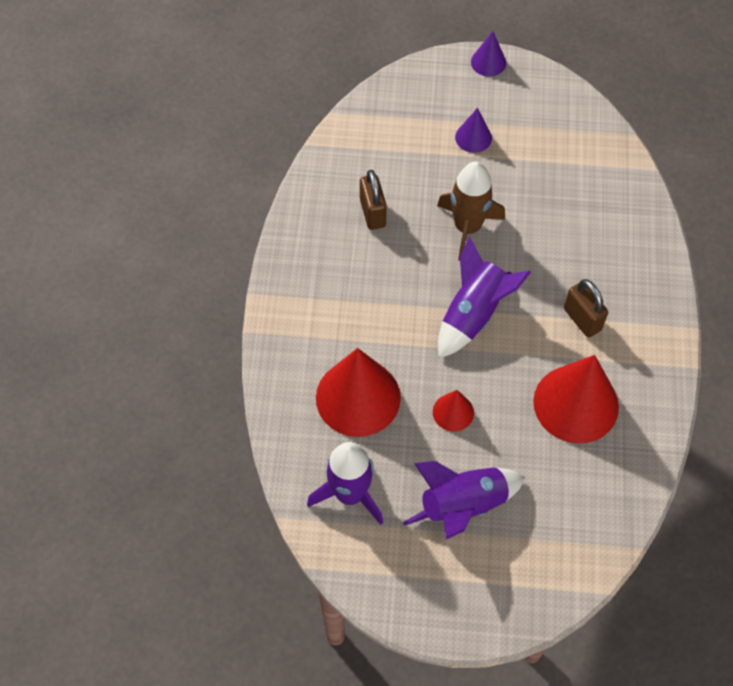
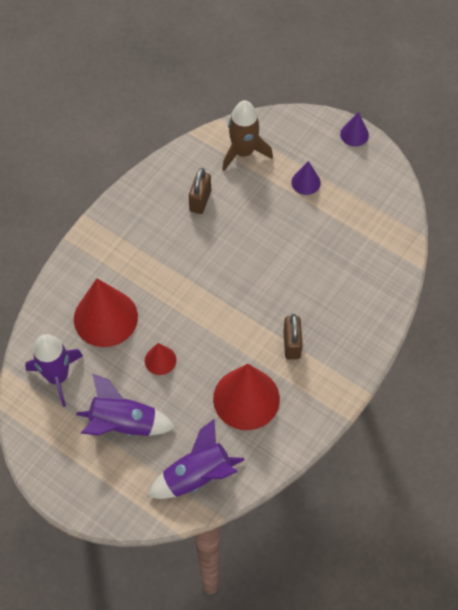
camera: 30 degrees right, 0 degrees up
brown rocket [437,162,505,261] -> brown rocket moved to [222,100,273,171]
purple rocket [438,237,531,358] -> purple rocket moved to [148,418,244,499]

